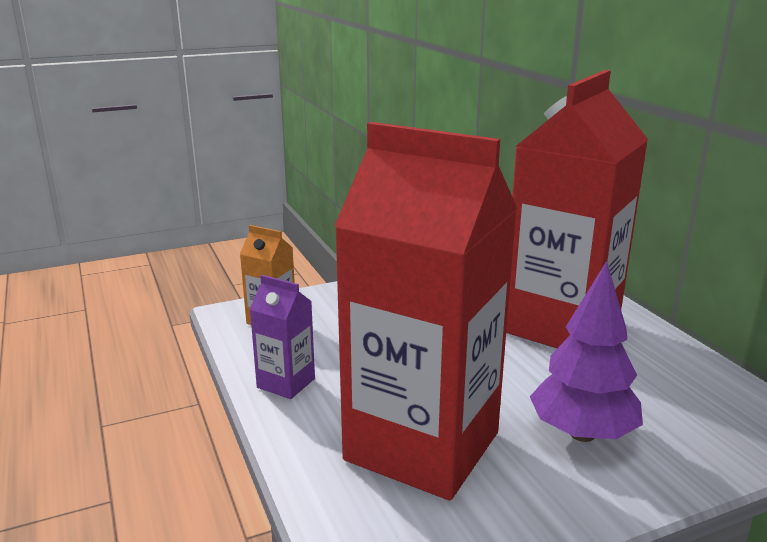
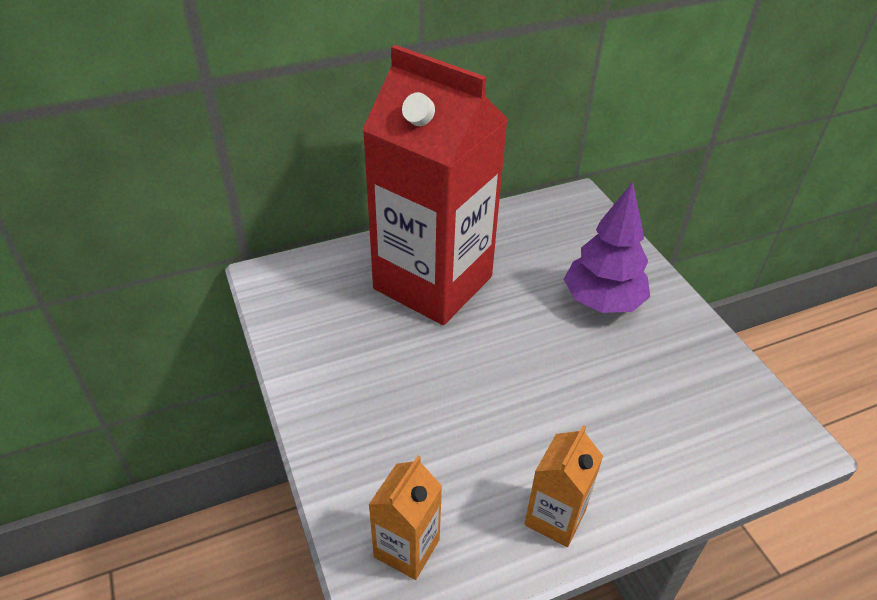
camera: 90 degrees left, 20 degrees up
purple carton [249,275,315,399] -> orange carton [524,425,603,547]
red carton [334,122,517,500] -> none

